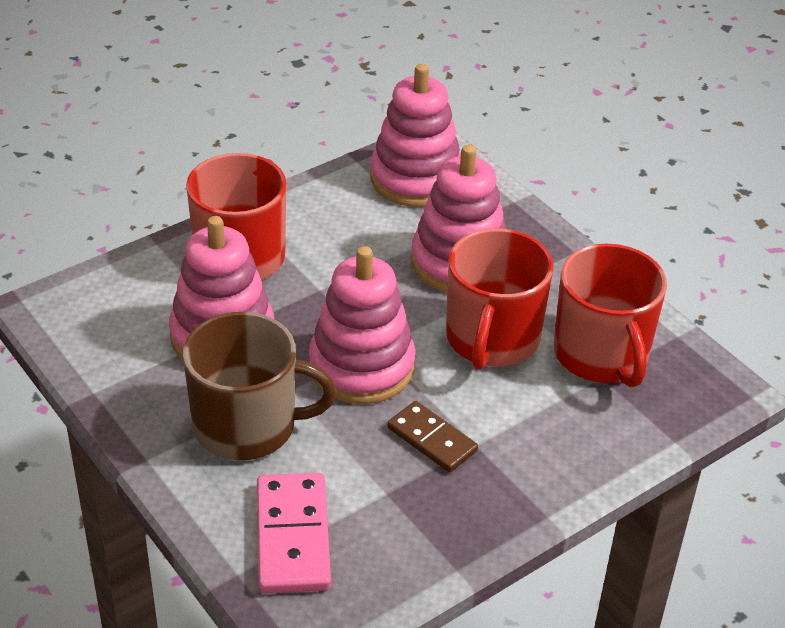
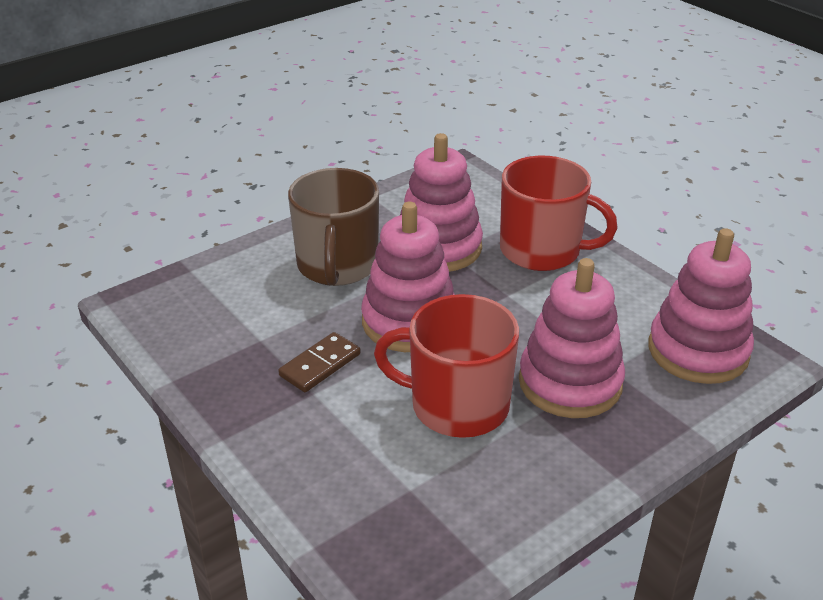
camera: 90 degrees right, 5 degrees down
pink domino [257,473,331,594] -> none
red mug [554,244,667,388] -> none

